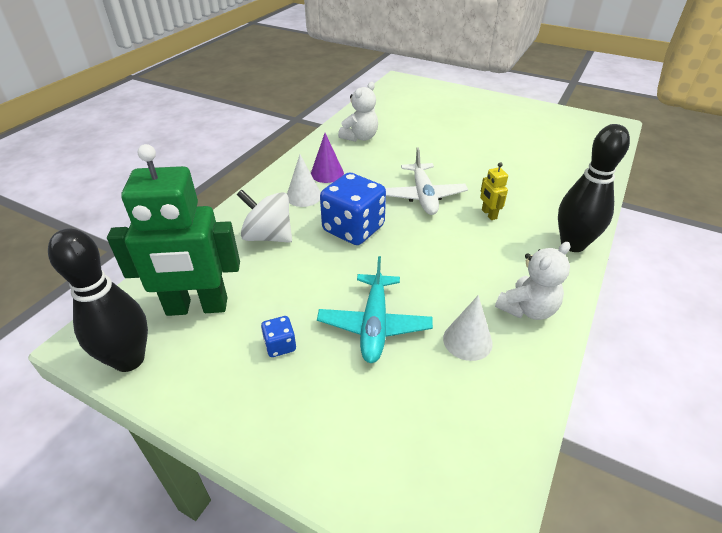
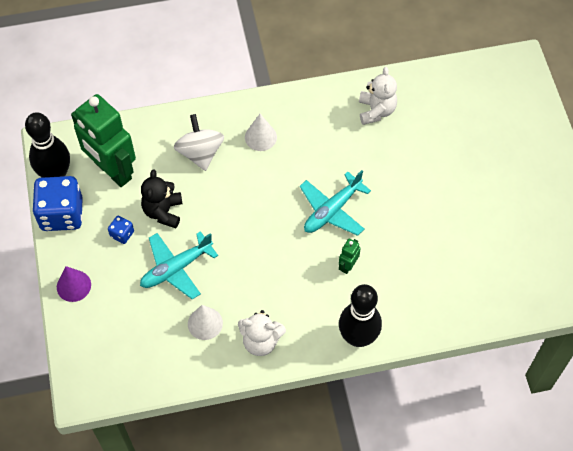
camera: 50 degrees right, 20 degrees up
purple cone [311,133,344,183] -> purple cone moved to [57,266,91,302]
blue dice [320,172,386,245] -> blue dice moved to [32,176,83,231]
white teddy bear [338,82,378,142] -> white teddy bear turned 90 degrees counterclockwise [359,67,397,125]
white plane [385,147,468,215] -> turquoise plane [300,170,371,236]
yellow robot [480,162,508,220] -> green robot [339,239,361,274]
none -> black teddy bear [141,169,183,228]

